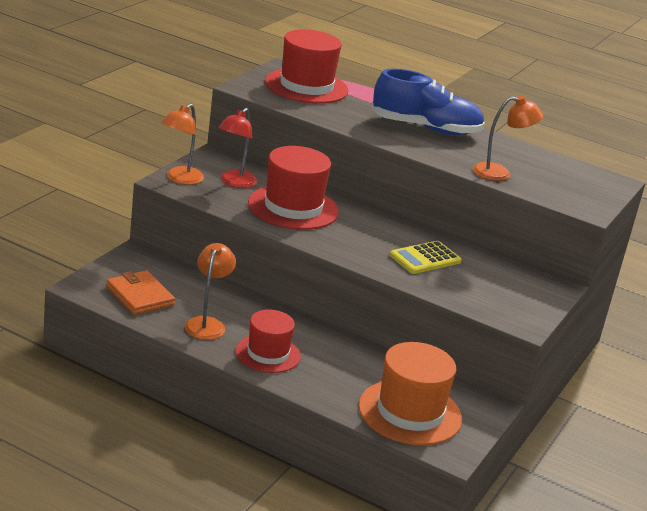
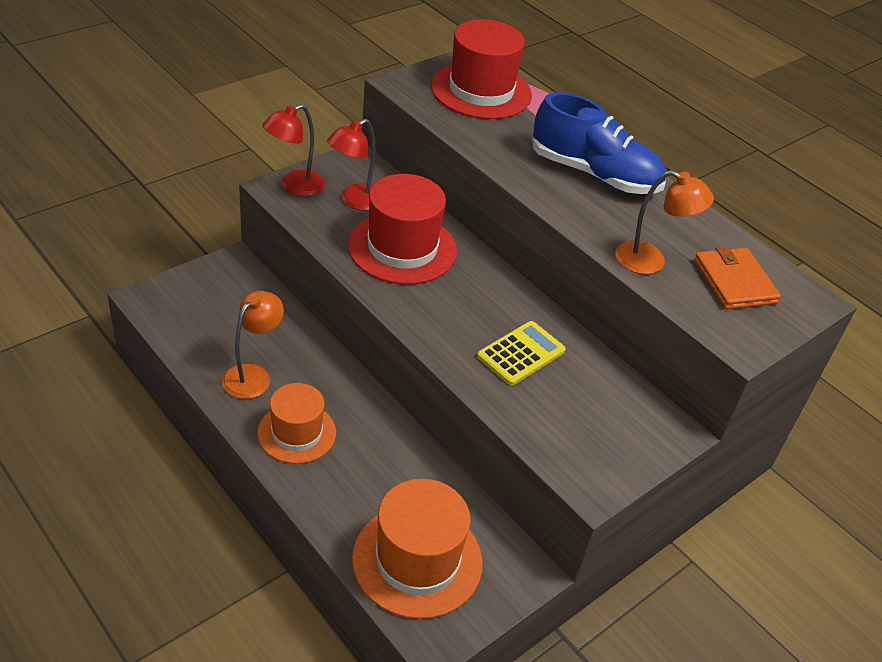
camera: 20 degrees right, 15 degrees up
orange wallet [106,270,175,315] -> orange wallet moved to [694,246,781,310]
orange lamp [161,104,204,185] -> red lamp [262,104,325,196]
red hat [235,310,301,373] -> orange hat [257,383,336,464]
yellow calculator [390,241,461,274] -> yellow calculator turned 150 degrees clockwise [477,321,566,386]

